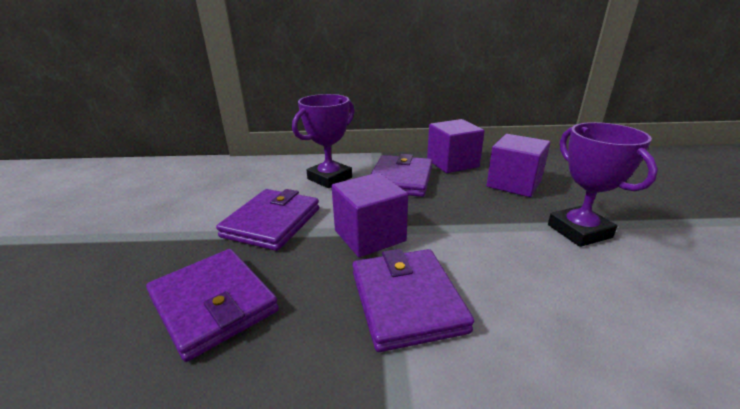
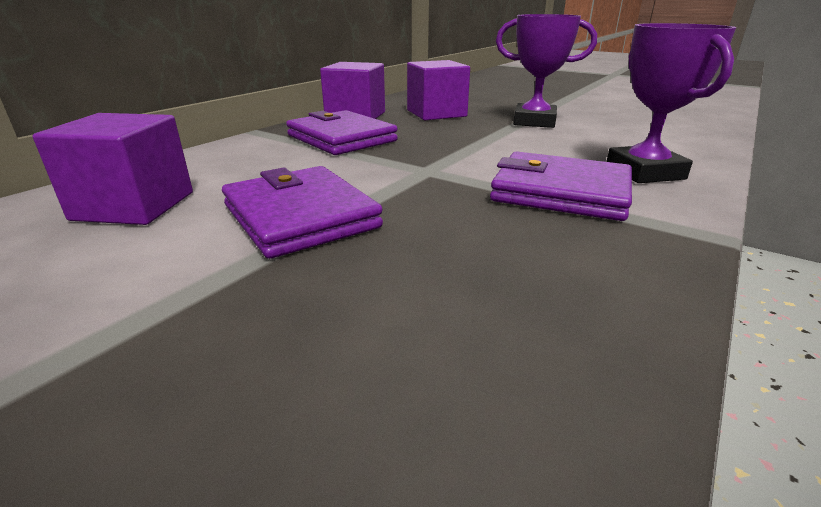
camera: 55 degrees left, 0 degrees up
purple wallet [146,249,279,362] -> none
purple trophy [292,94,355,188] -> purple trophy moved to [606,23,736,183]
purple cube [332,173,408,257] -> purple cube moved to [33,113,193,225]

